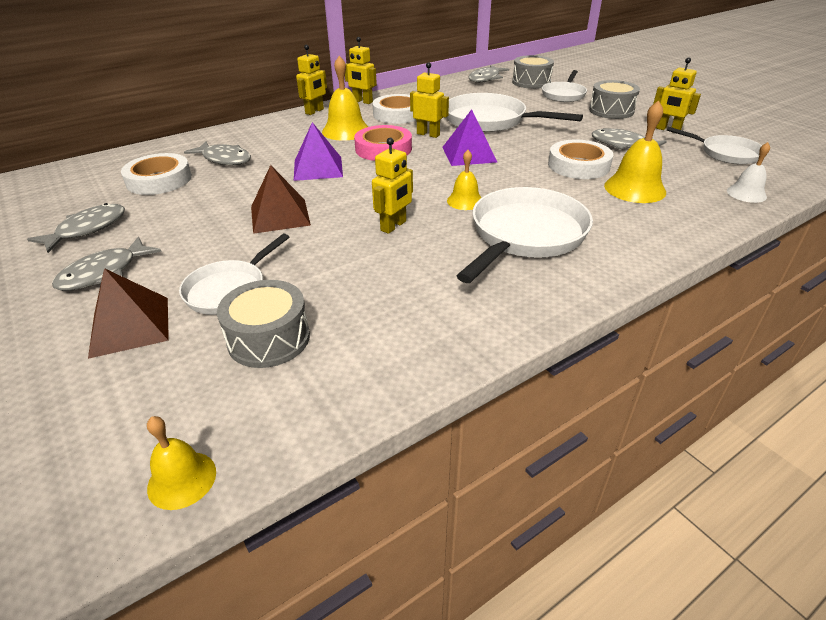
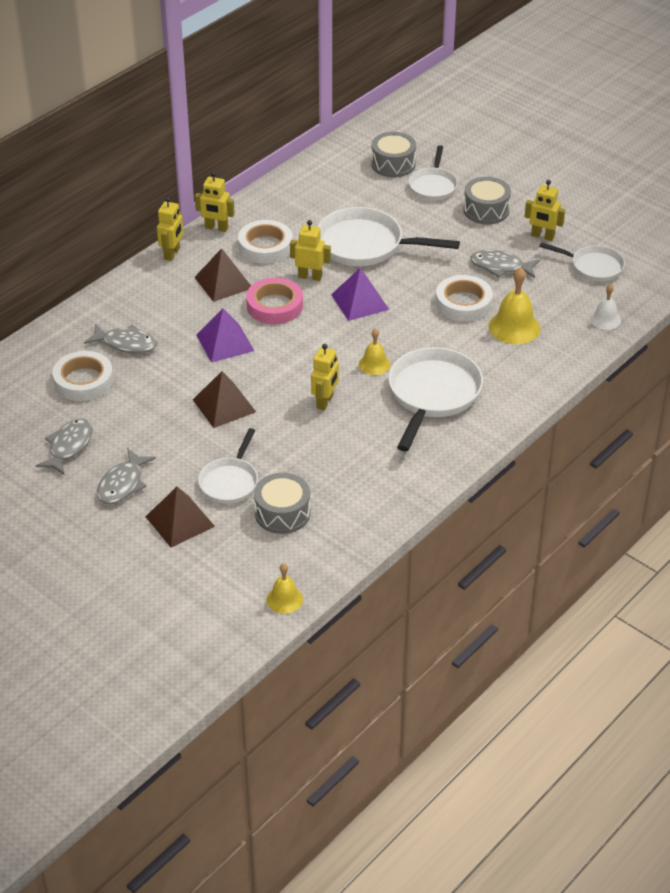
camera: 15 degrees left, 5 degrees up
yellow bell [322,56,368,141] -> brown pyramid [194,248,251,302]
grey fish [469,65,509,83] -> none

